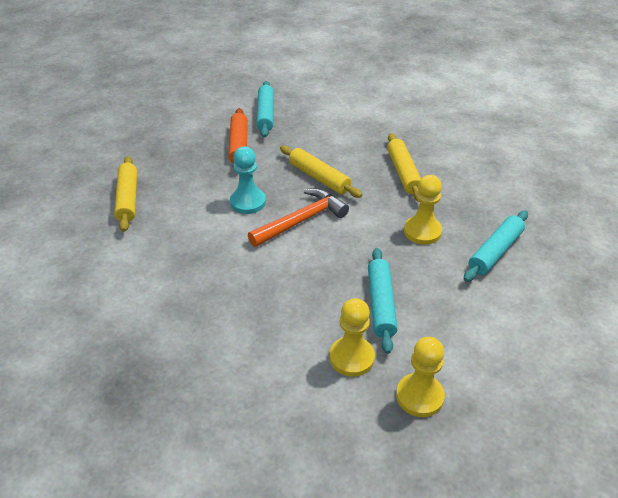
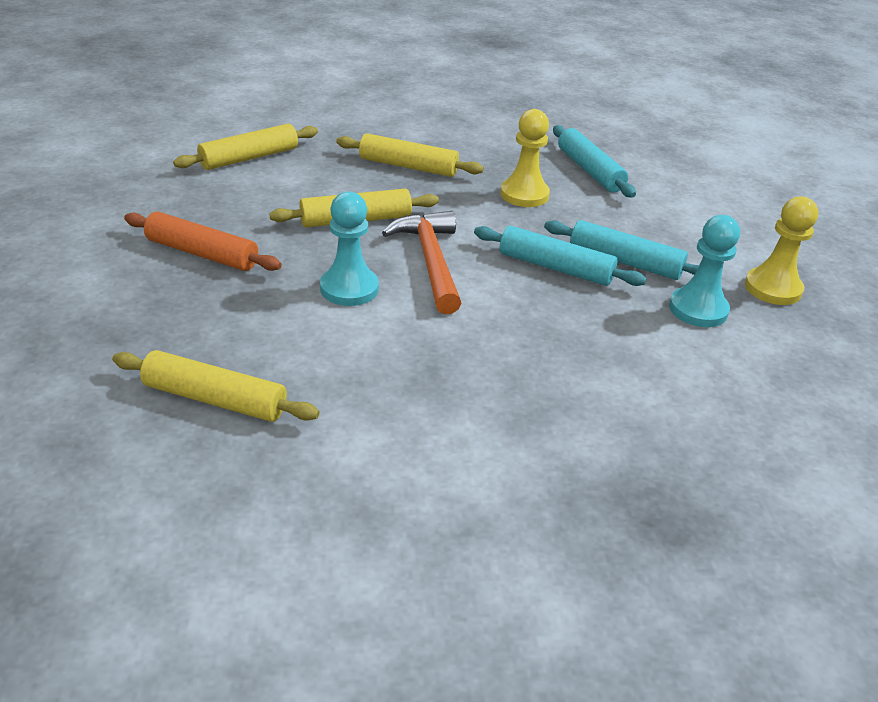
camera: 65 degrees left, 5 degrees down
turquoise rolling pin [256,81,274,137] -> turquoise rolling pin moved to [474,226,647,286]
yellow pawn [329,298,375,377] -> turquoise pawn [669,215,740,327]
none -> yellow rolling pin [173,124,318,170]

